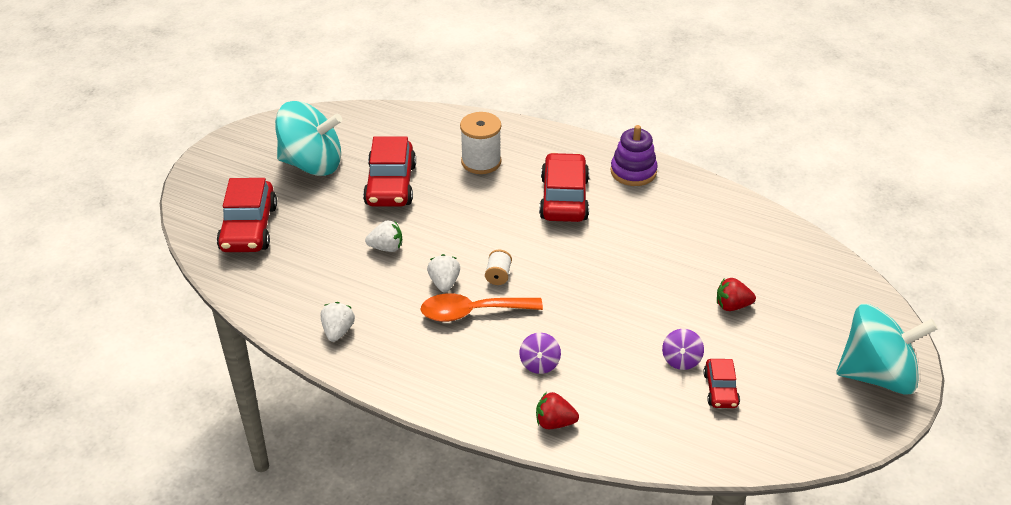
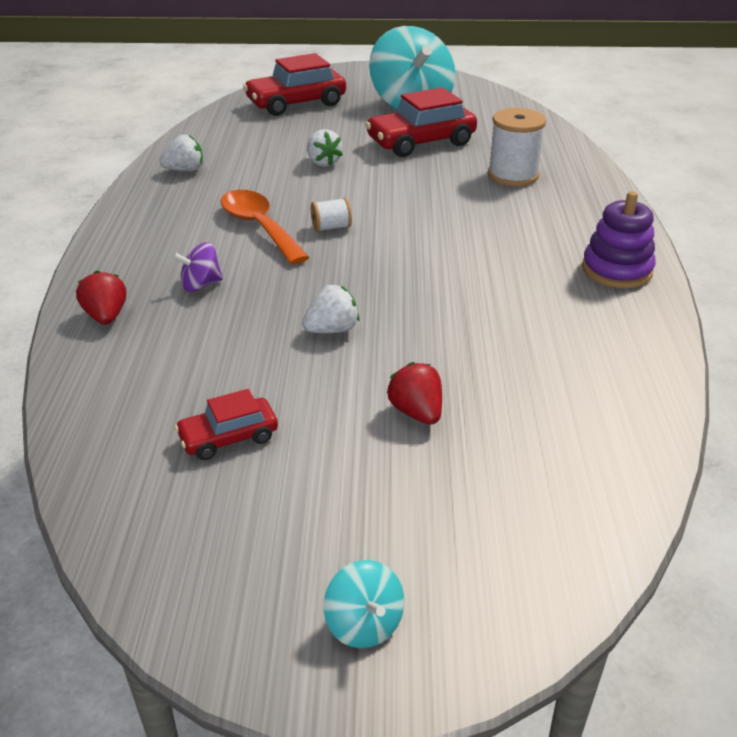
camera: 65 degrees right, 5 degrees down
white strawberry [427,254,460,292] -> white strawberry moved to [302,285,359,333]
red car [539,153,589,222] -> none
purple spinning top [662,329,704,370] -> none
turquoise spinning top [837,304,938,395] -> turquoise spinning top [324,560,404,648], size x0.42

